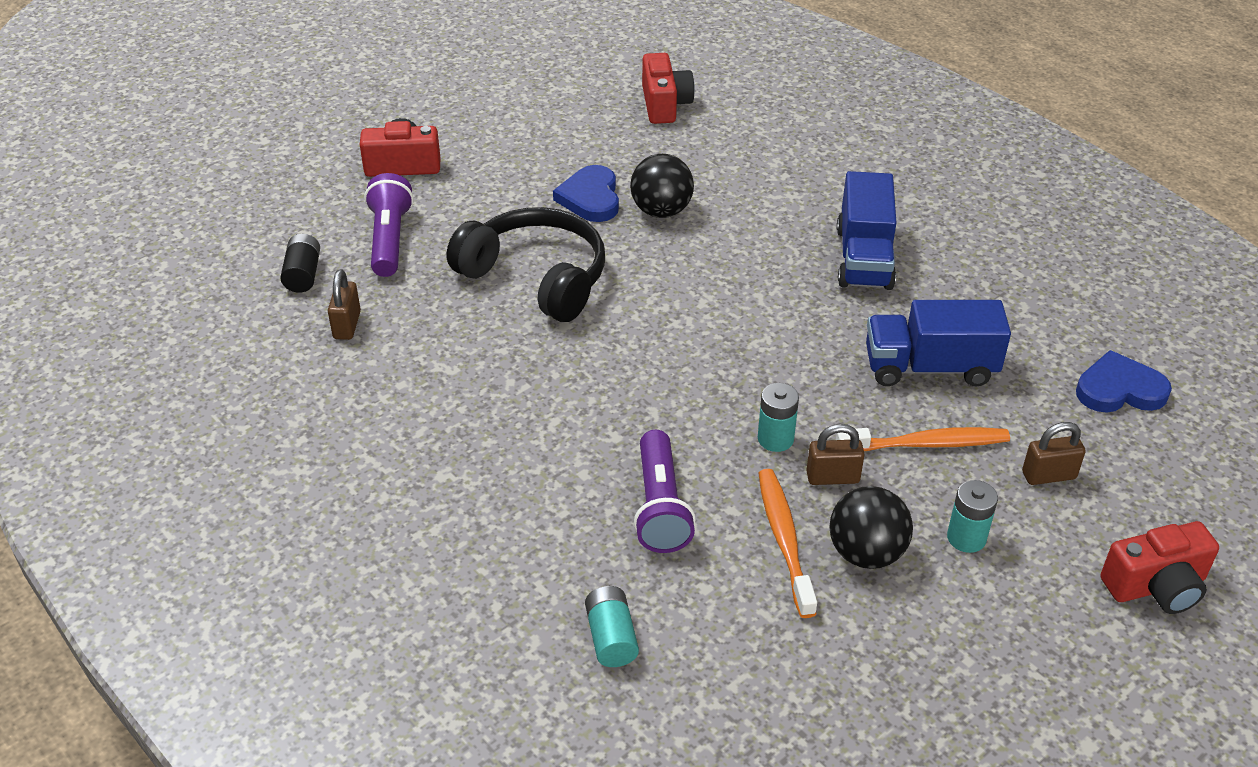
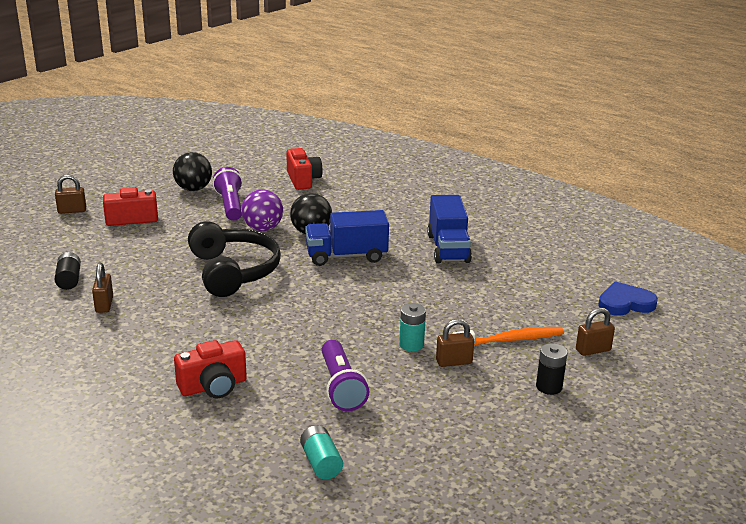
camera: 10 degrees left, 15 degrees down
purple flashlight [364,173,414,277] -> purple flashlight moved to [213,167,243,221]
black headphones [447,207,605,322] -> black headphones turned 45 degrees clockwise [188,221,281,297]
blue heart [553,165,619,222] -> purple ball [241,189,283,231]
orange toothbrush [758,469,817,618] -> none
black ball [829,486,913,569] -> black ball moved to [173,152,212,191]
blue truck [866,300,1011,386] -> blue truck moved to [305,210,389,266]
turquoise battery [947,480,998,553] -> black battery [536,343,568,395]
red camera [1100,521,1219,614] -> red camera moved to [174,340,247,399]
none -> brown padlock [55,175,86,214]

